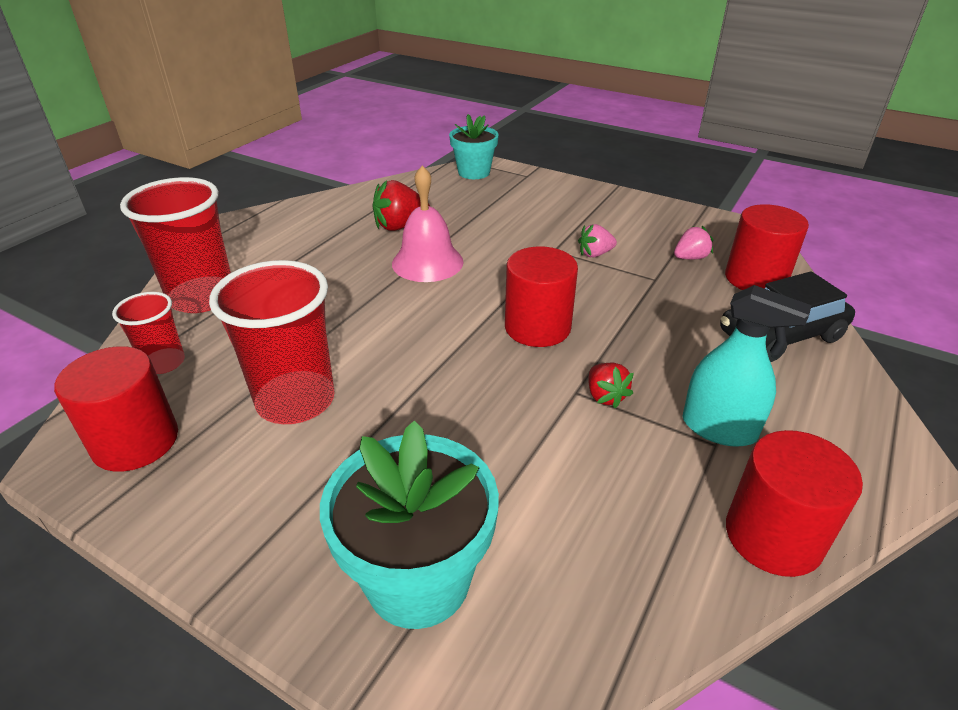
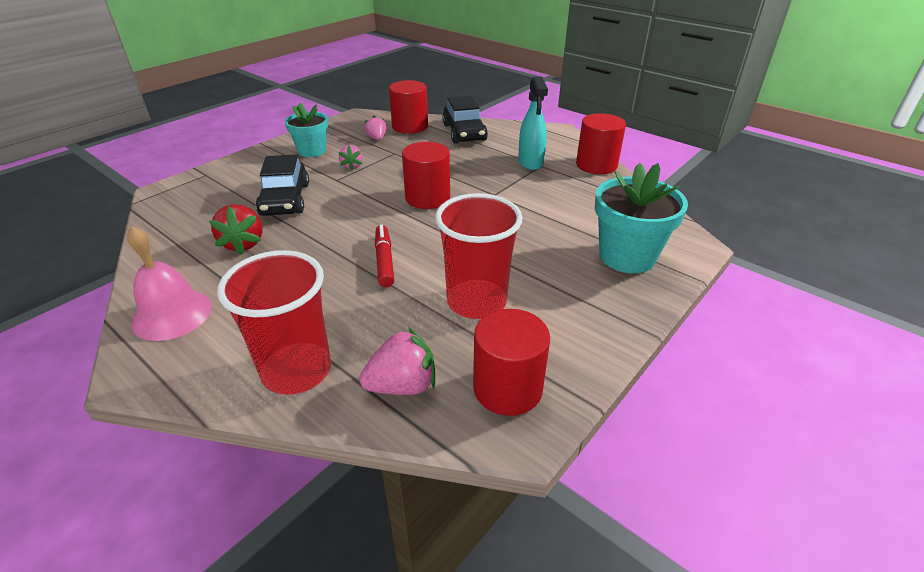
camera: 80 degrees left, 0 degrees up
red cup [112,292,185,374] -> pink strawberry [359,327,435,395]
pink bell [392,166,464,282] -> pink bell moved to [127,226,212,341]
turquoise flower pot [449,114,499,179] -> turquoise flower pot moved to [285,103,328,157]
red strawberry [588,363,634,408] -> none
turquoise spray bottle [683,285,812,447] -> turquoise spray bottle turned 135 degrees clockwise [518,77,548,170]
none -> black car [256,154,309,216]
none -> red marker [375,224,394,287]

